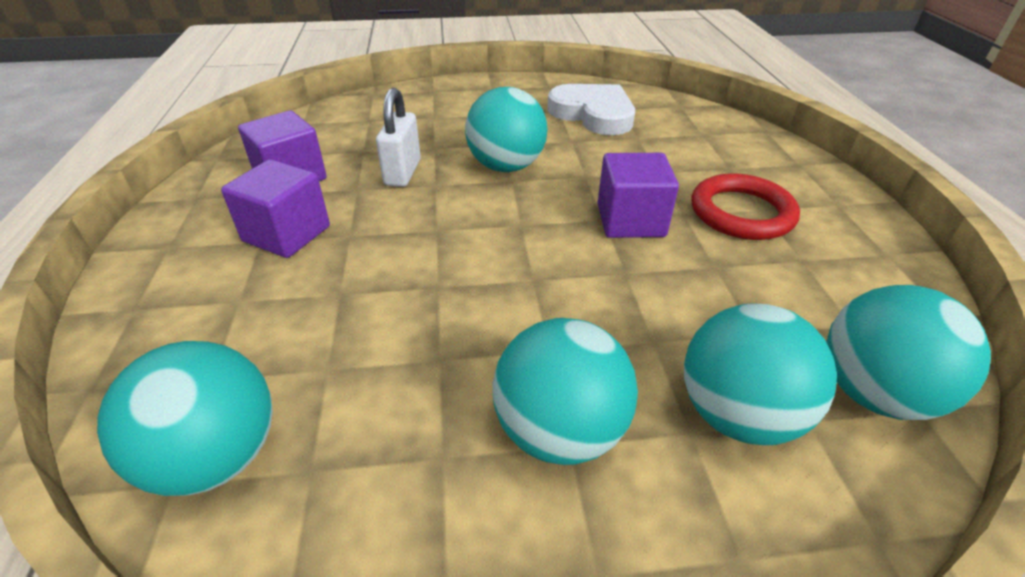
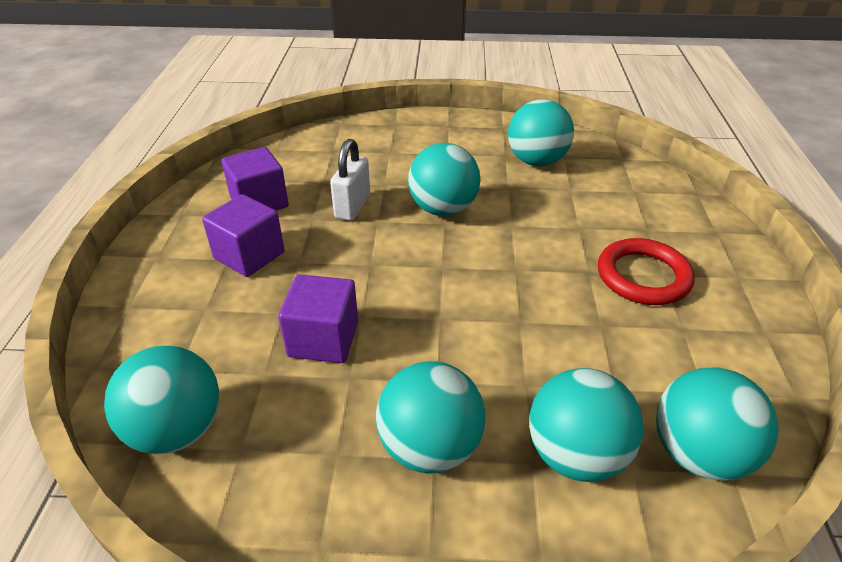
camera: 10 degrees right, 0 degrees up
white heart [547,84,635,135] -> turquoise ball [508,99,574,166]
purple cube [598,153,679,238] -> purple cube moved to [278,274,358,363]

